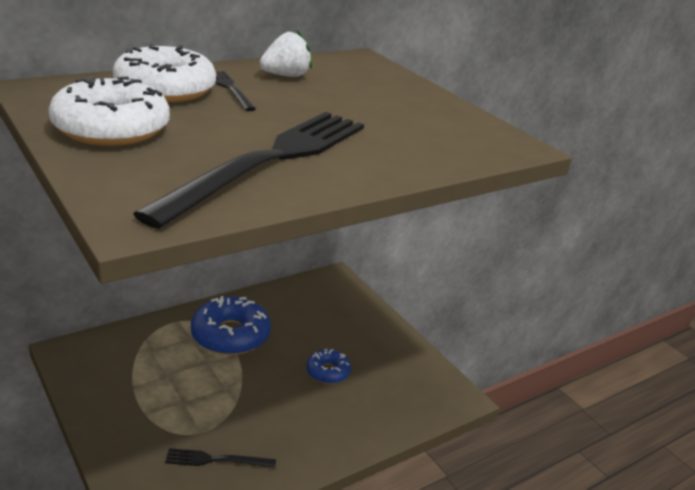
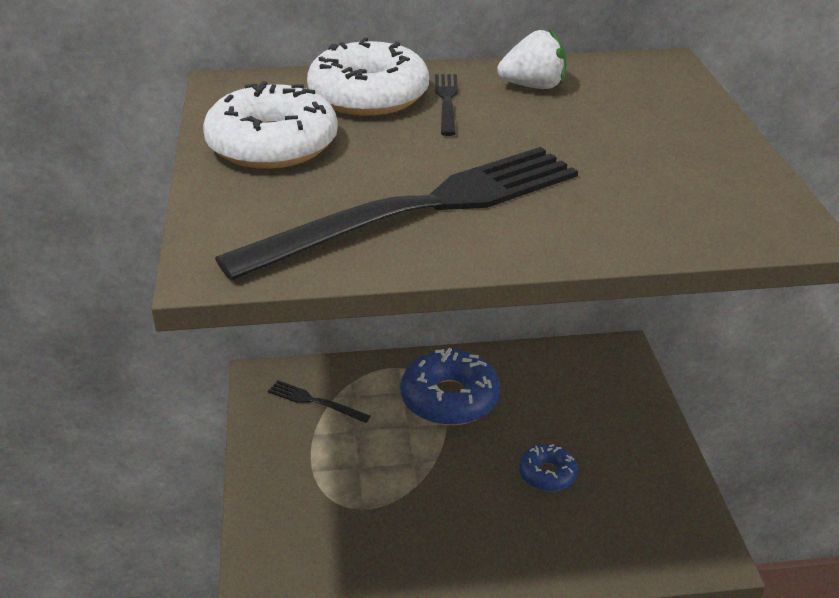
camera: 30 degrees right, 5 degrees up
black fork [165,448,276,468] -> black fork moved to [268,381,371,423]

